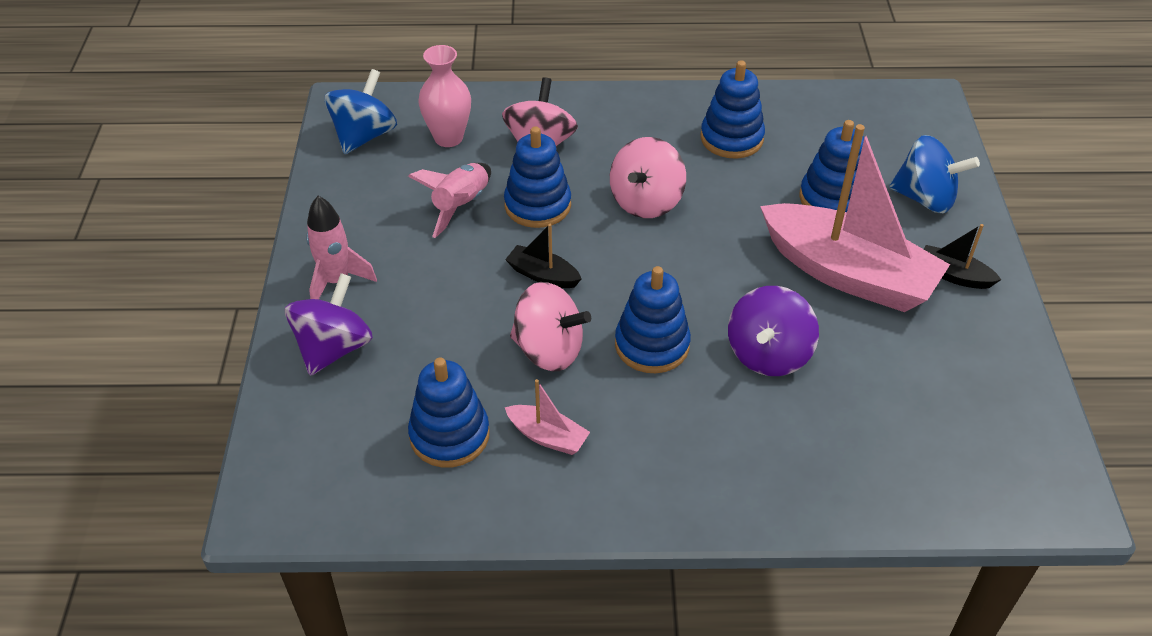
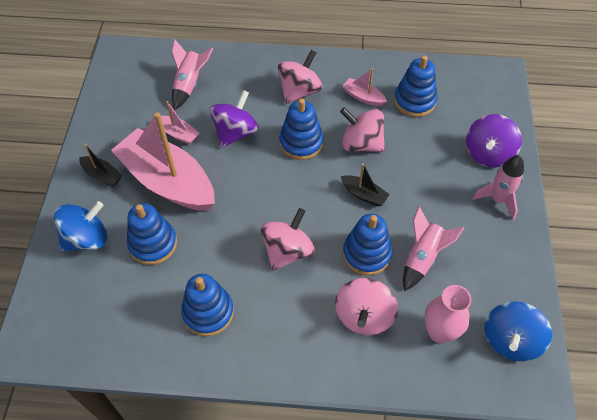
camera: 175 degrees left, 10 degrees up
blue spinning top [889,135,980,213] -> blue spinning top turned 120 degrees clockwise [54,201,107,251]
none -> pink boat [161,101,199,145]
none -> pink rocket [172,39,213,110]
none -> pink spinning top [278,50,323,104]

